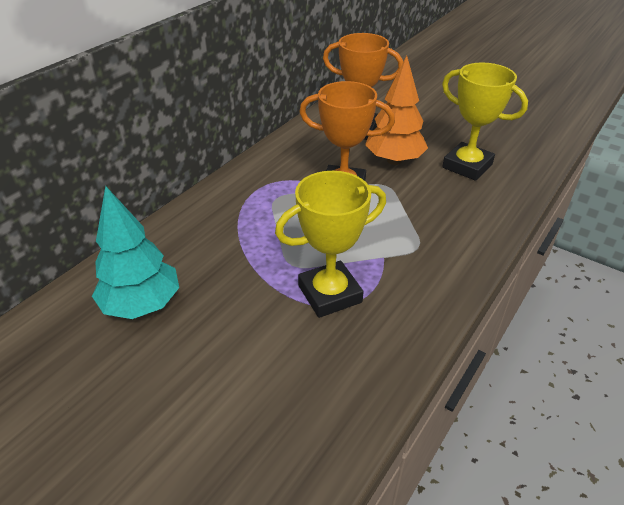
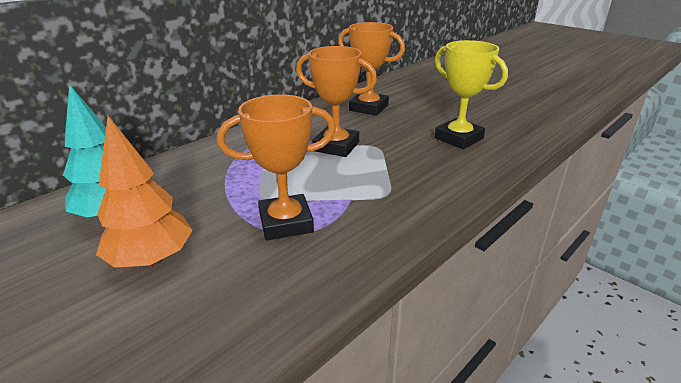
camera: 10 degrees right, 10 degrees down
yellow trophy [275,171,386,318] -> orange trophy [217,94,336,240]
orange tree [365,56,428,165] -> orange tree moved to [96,116,193,268]

